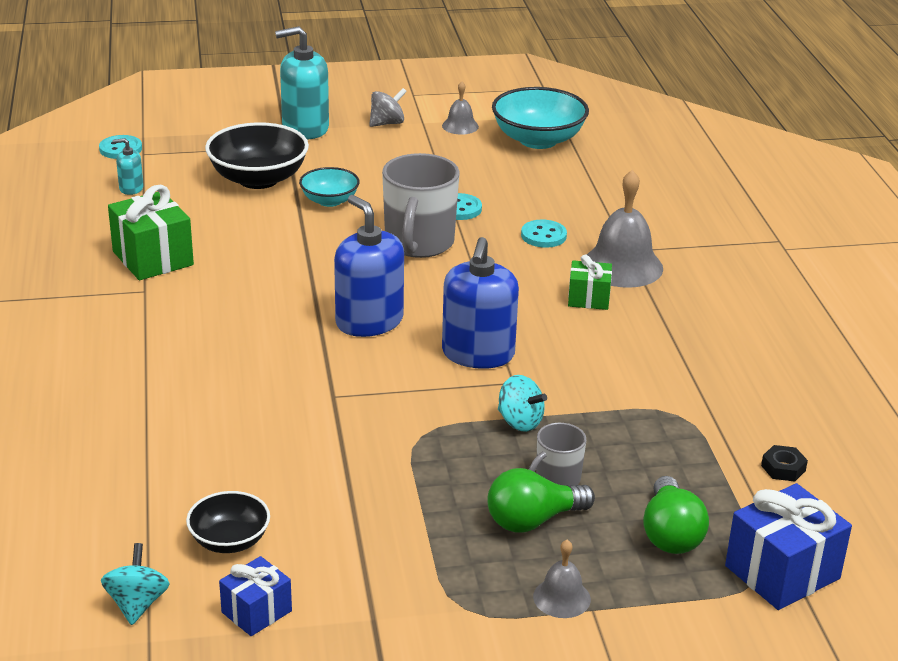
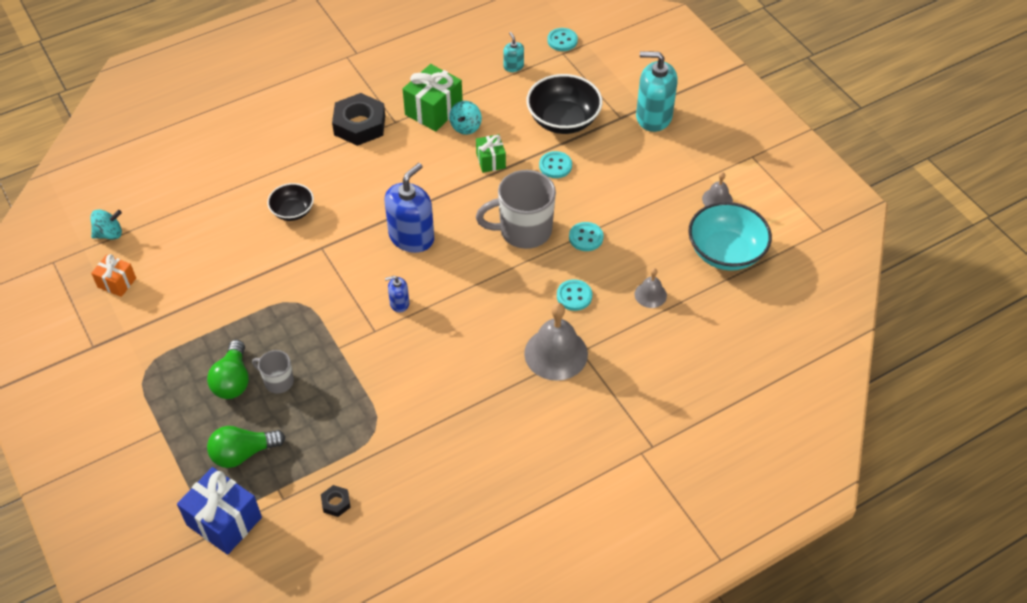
camera: 70 degrees right, 20 degrees up
black bowl [186,491,270,553] -> black bowl moved to [267,183,314,221]
blue gift [219,556,292,636] -> orange gift [91,254,136,297]
turquoise soap dispenser [275,26,329,139] -> turquoise soap dispenser turned 45 degrees counterclockwise [636,51,678,132]
turquoise bowl [299,167,360,207] -> turquoise button [539,151,572,178]
grey spinning top [369,88,407,127] -> none
blue soap dispenser [442,237,519,369] -> blue soap dispenser [385,276,409,313], size x0.48
green light bulb [487,468,595,533] -> green light bulb turned 135 degrees counterclockwise [207,340,249,399]
turquoise spinning top [498,375,547,432] -> turquoise spinning top moved to [449,101,482,135]
grey bell [533,540,591,618] -> grey bell moved to [634,268,667,308]
green gift [568,255,612,310] -> green gift moved to [476,134,506,173]
none -> black nut [332,93,385,146]

